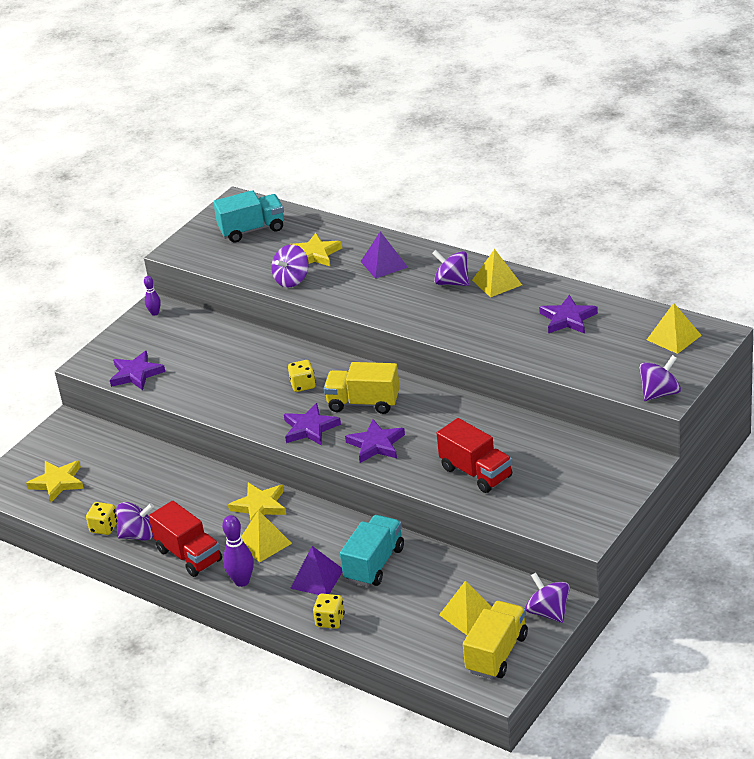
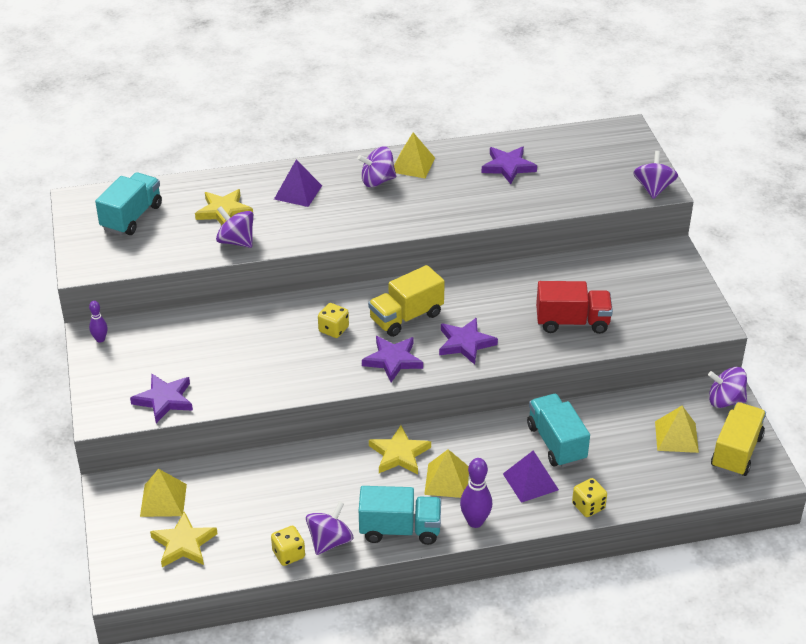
camera: 50 degrees left, 5 degrees up
red truck [149,501,222,577] -> turquoise truck [359,486,441,545]
purple spinning top [271,244,309,288] -> purple spinning top turned 135 degrees clockwise [216,206,254,248]
yellow truck [463,601,528,679] -> yellow truck turned 45 degrees clockwise [711,402,766,476]
yellow pyramid [647,303,702,354] -> yellow pyramid moved to [140,469,187,517]

